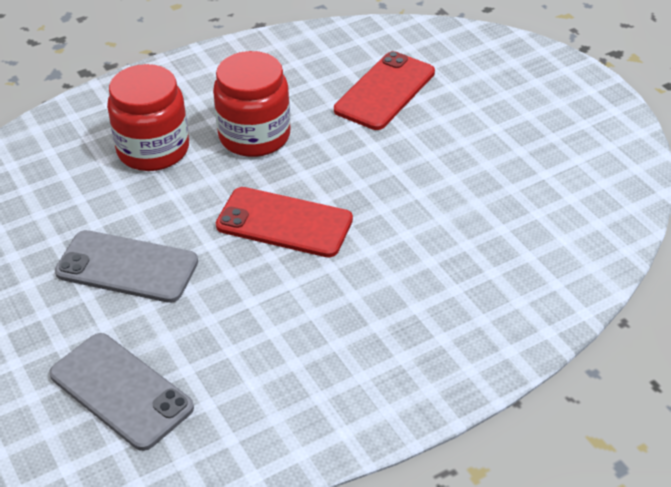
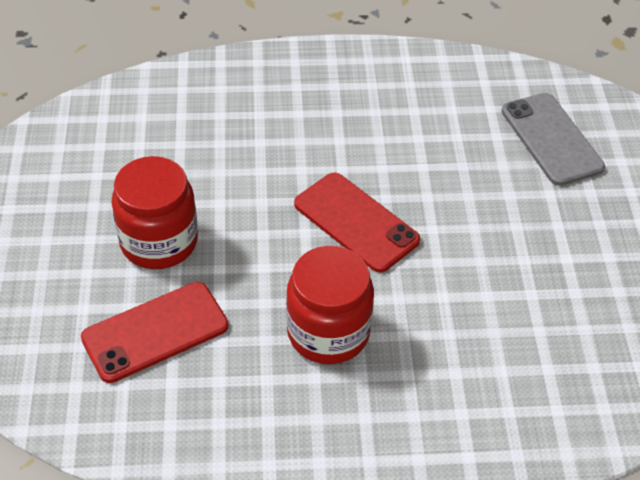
camera: 155 degrees left, 5 degrees up
grey phone [55,230,198,303] -> none
red jar [107,64,189,171] -> red jar moved to [111,156,198,269]

